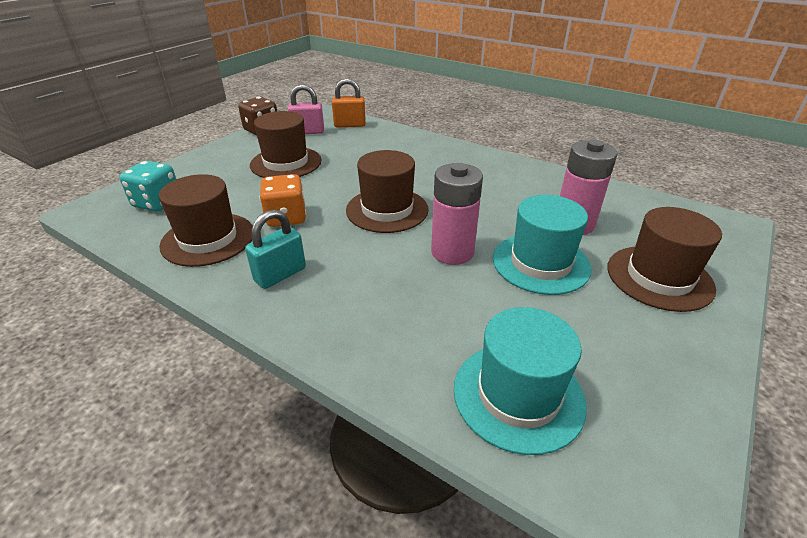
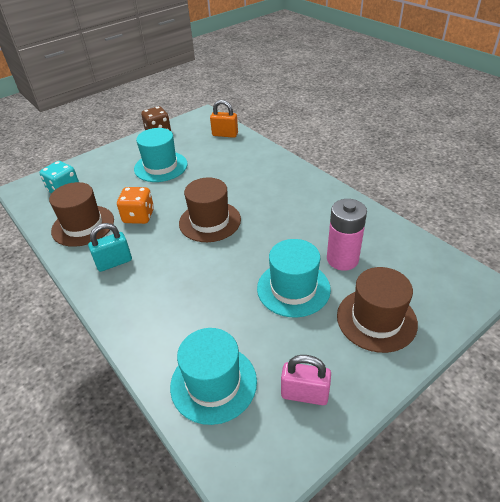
camera: 20 degrees right, 5 degrees up
brown hat [250,111,322,178] -> turquoise hat [134,128,188,182]
pink padlock [288,84,324,134] -> pink padlock moved to [281,355,331,405]
pink battery [431,163,483,265] -> none

